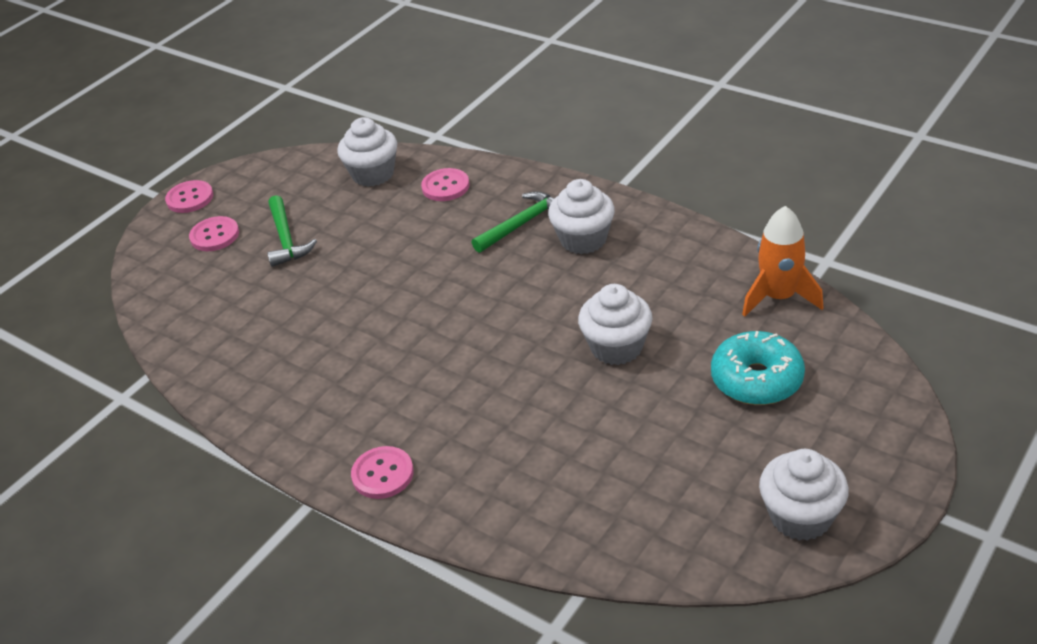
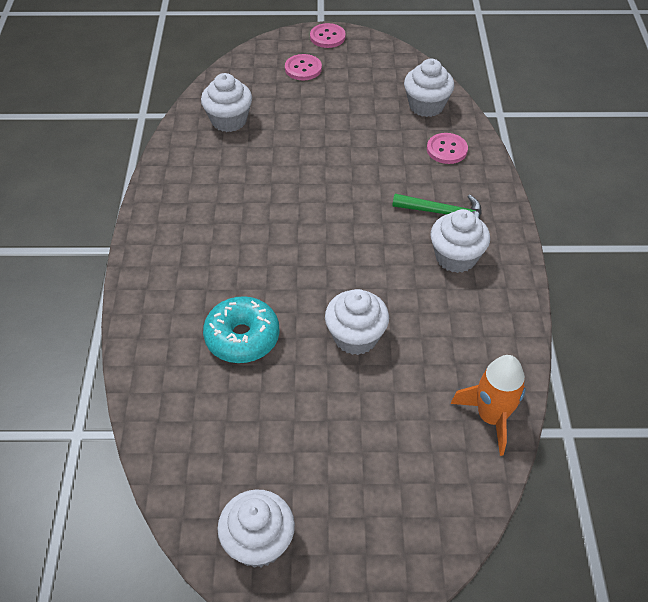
camera: 50 degrees right, 10 degrees up
green hammer [267,195,317,267] -> none
pink button [351,446,414,499] -> none
turquoise donut [711,331,805,405] -> turquoise donut moved to [203,296,280,363]
none -> white cupcake [201,73,252,132]

